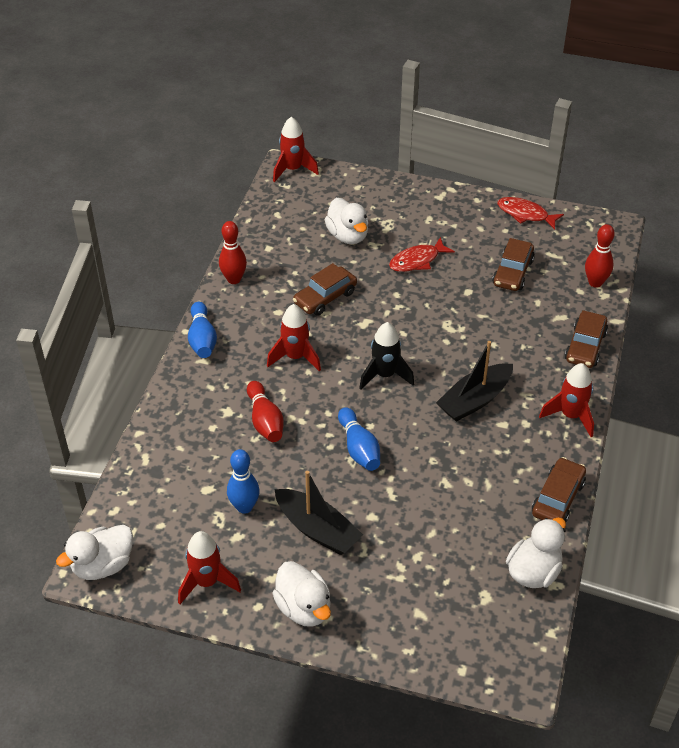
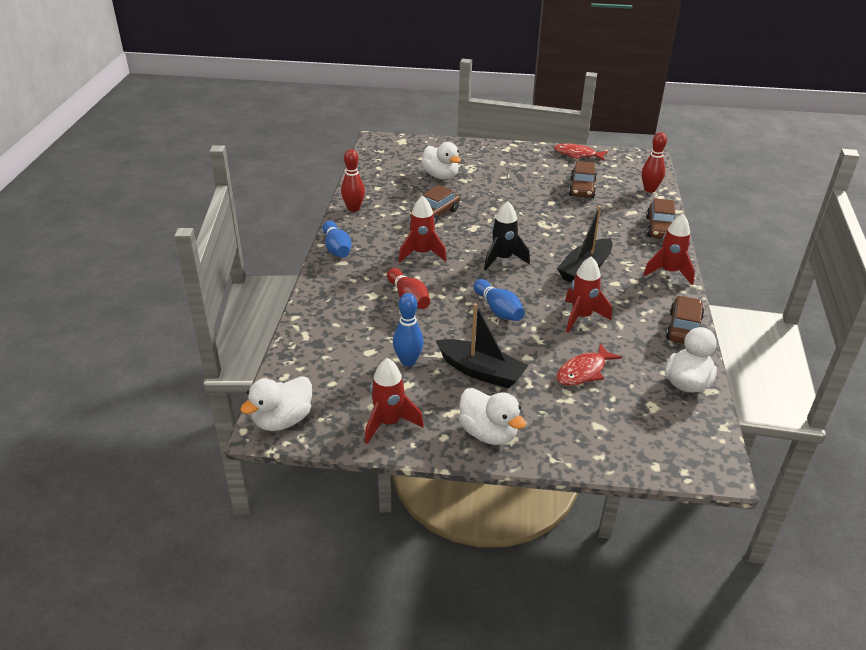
camera: 10 degrees left, 10 degrees down
red rocket [273,117,319,182] -> red rocket moved to [565,256,612,333]
red fish [389,237,455,272] -> red fish moved to [556,343,622,386]

